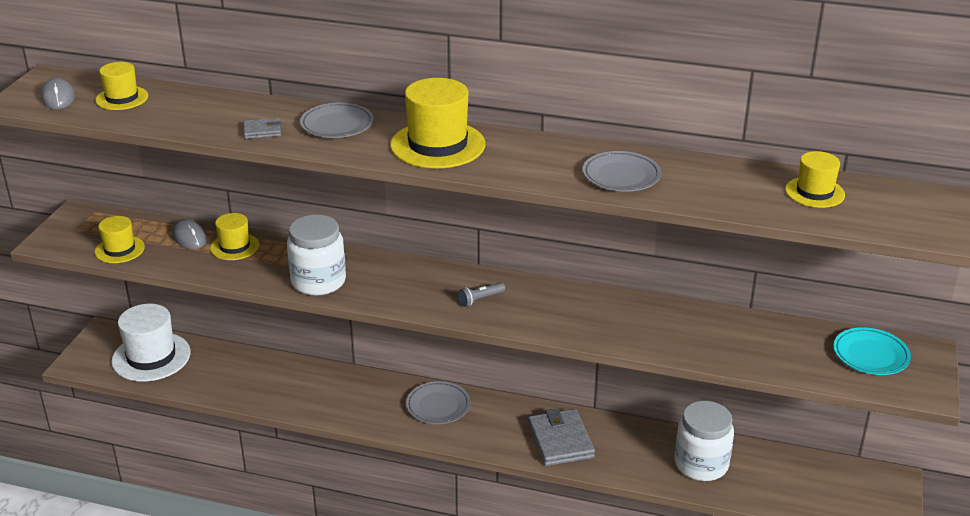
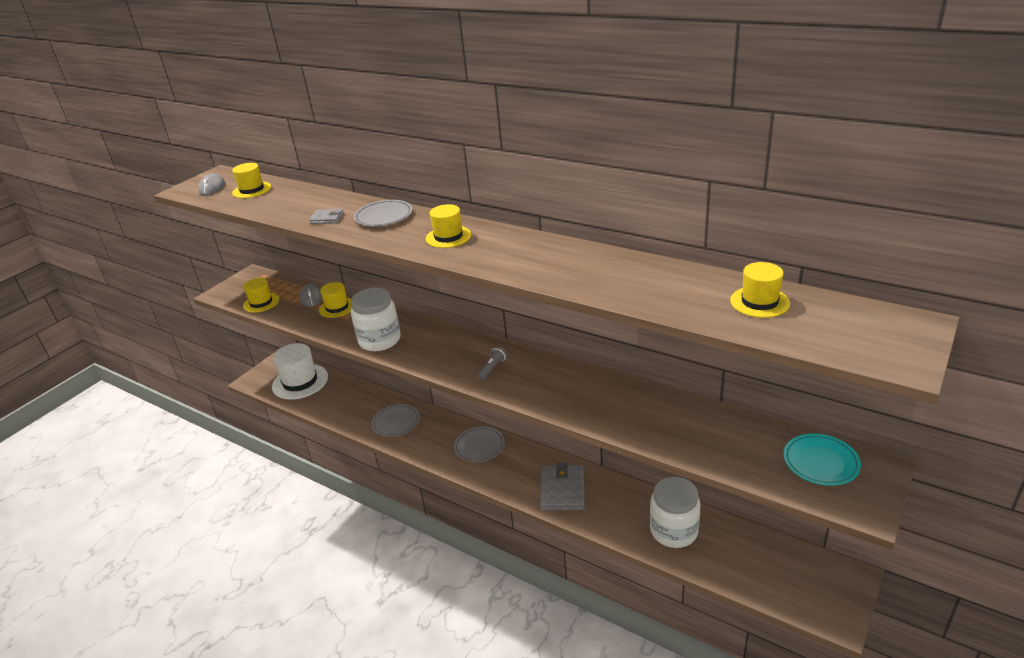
camera: 20 degrees right, 0 degrees up
yellow hat [390,78,485,168] -> yellow hat [426,204,471,248], size x0.58
grey flashlight [458,282,505,307] -> grey flashlight turned 135 degrees clockwise [478,346,507,380]
grey plate [582,151,661,192] -> grey plate moved to [371,404,420,437]

